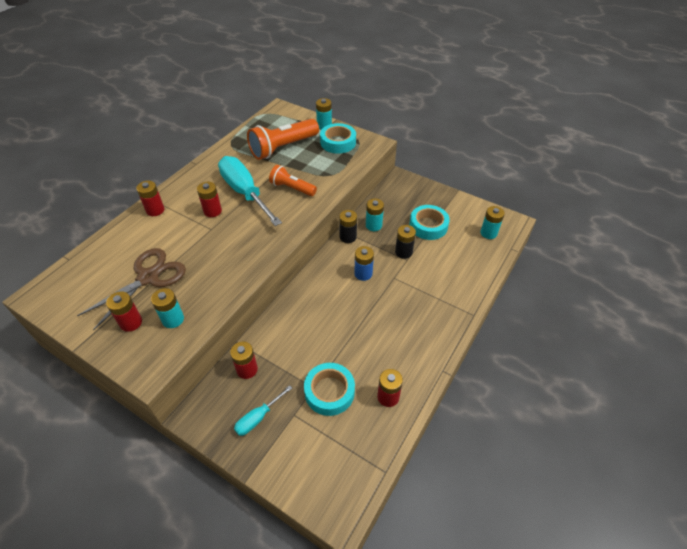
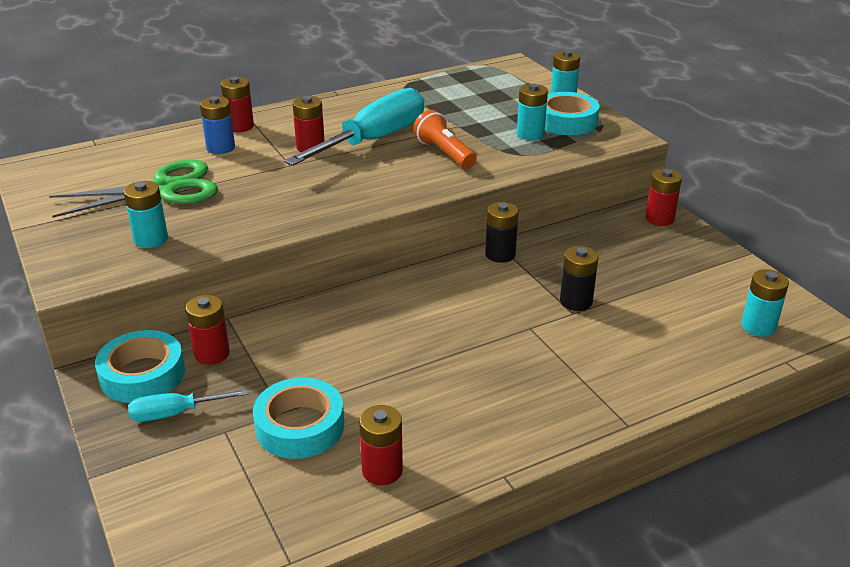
camera: 30 degrees right, 15 degrees down
brown scissors [77,248,186,331] -> green scissors [49,159,218,217]
red battery [106,291,142,332] -> red battery moved to [645,169,682,226]
turquoise screwdriver [218,156,282,226] -> turquoise screwdriver turned 45 degrees clockwise [284,88,424,166]
orange flashlight [247,119,319,160] -> none
blue battery [354,246,374,281] -> blue battery moved to [200,96,235,154]
turquoise battery [366,199,384,231] -> turquoise battery moved to [517,84,548,140]
turquoise tape [409,205,450,240] -> turquoise tape moved to [95,330,185,403]

